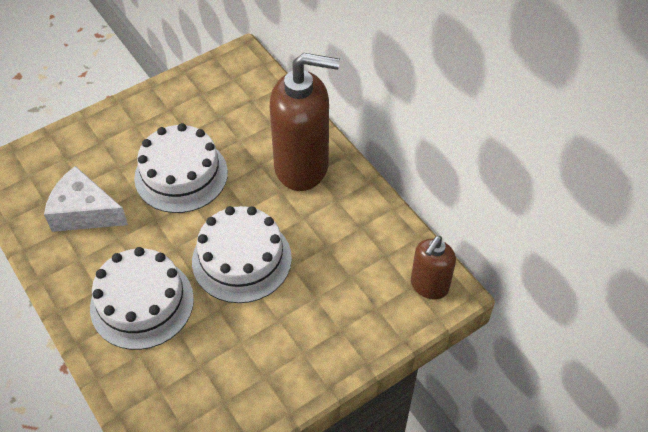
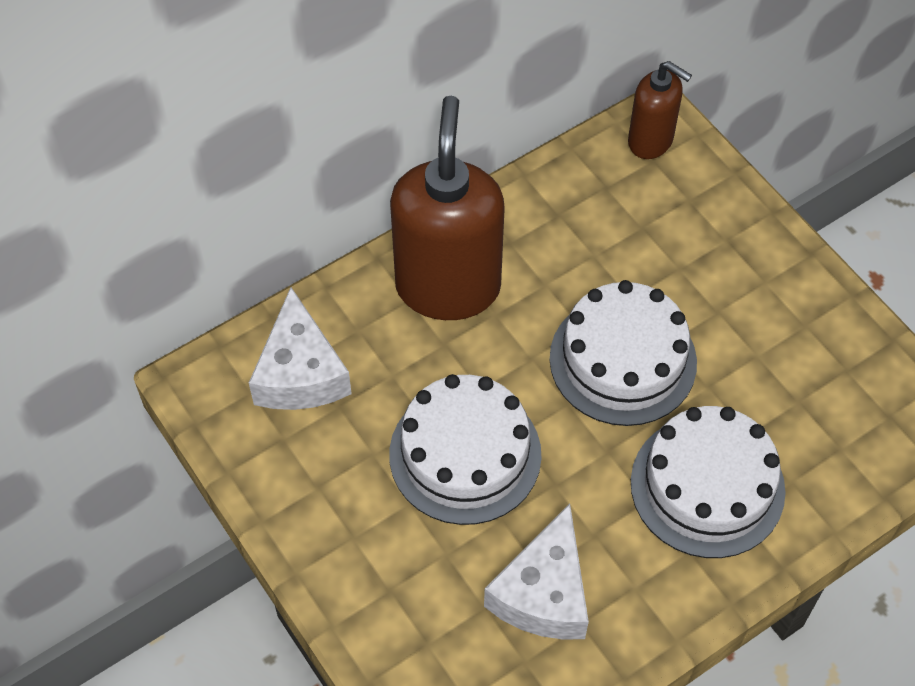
camera: 90 degrees left, 5 degrees up
none -> white cheese [249,287,352,410]

